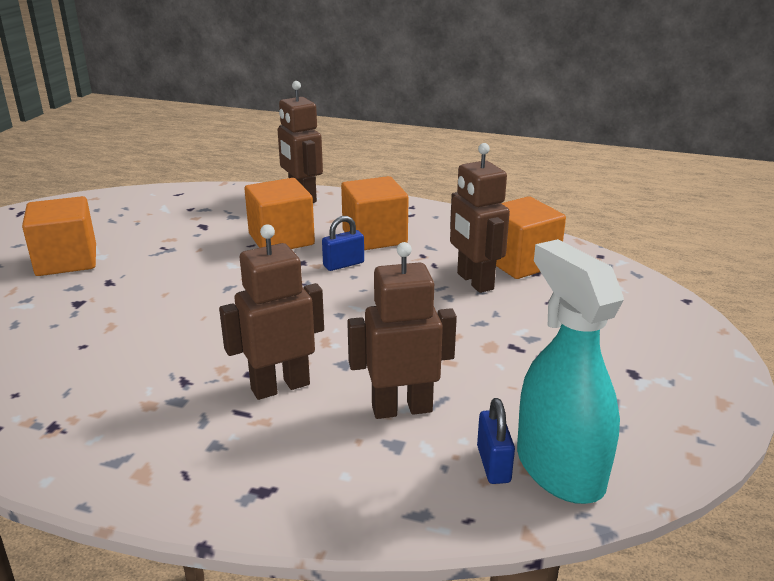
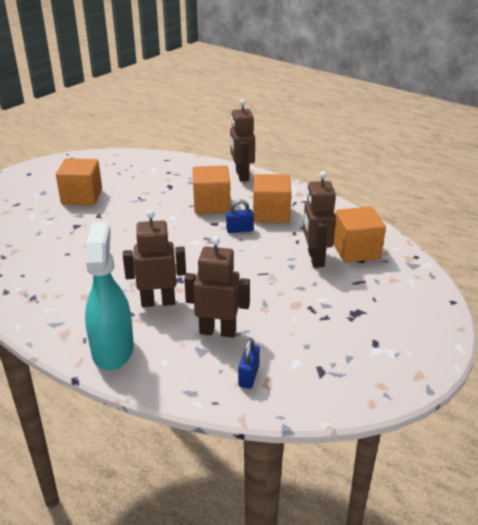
camera: 20 degrees right, 5 degrees up
turquoise spray bottle [517,239,624,504] -> turquoise spray bottle moved to [85,222,134,370]

